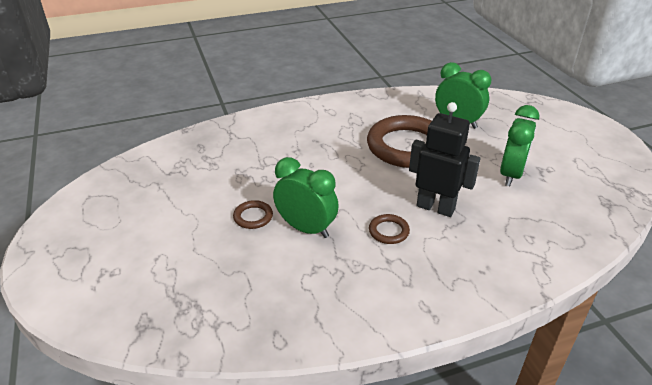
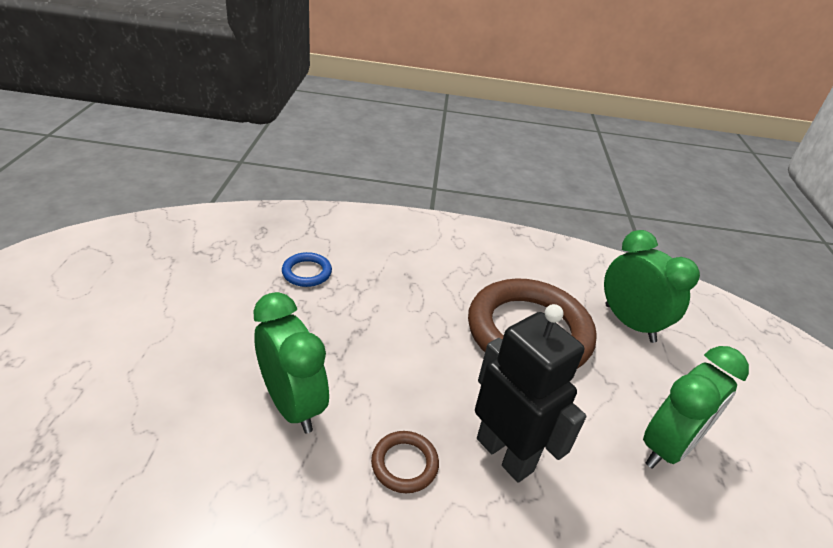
camera: 20 degrees right, 0 degrees up
brown ring [233,200,273,229] -> none
none -> blue ring [282,252,332,287]

